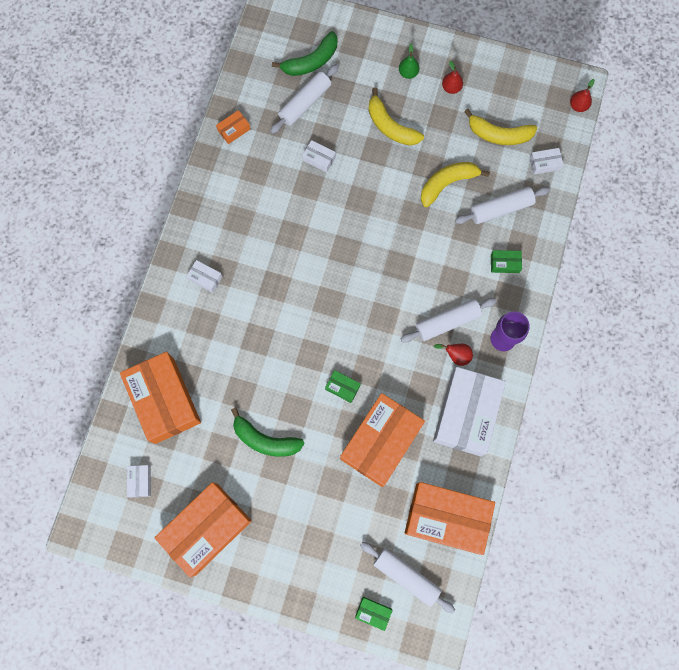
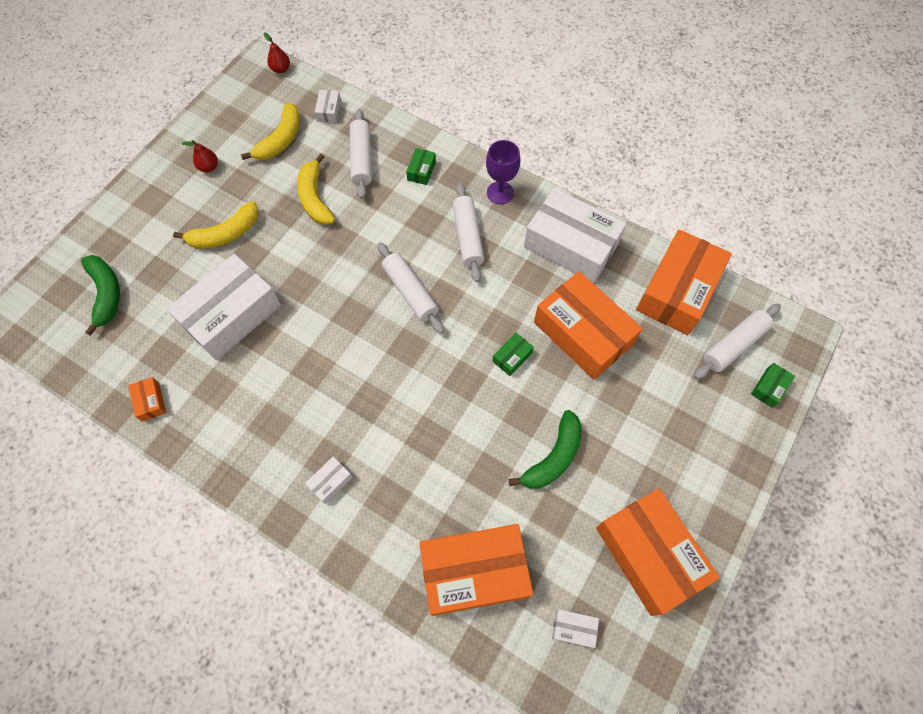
camera: 75 degrees left, 10 degrees down
white rolling pin [270,64,339,134] -> white rolling pin moved to [377,242,444,334]
white box [302,140,336,172] -> white box [166,254,281,360], size x2.48
green pear [399,44,420,79] -> none
red pear [434,344,473,366] -> none

